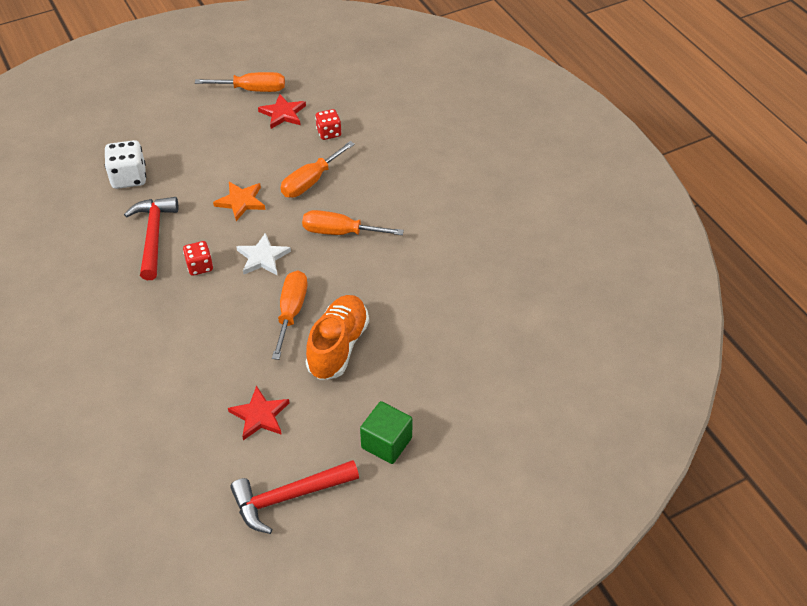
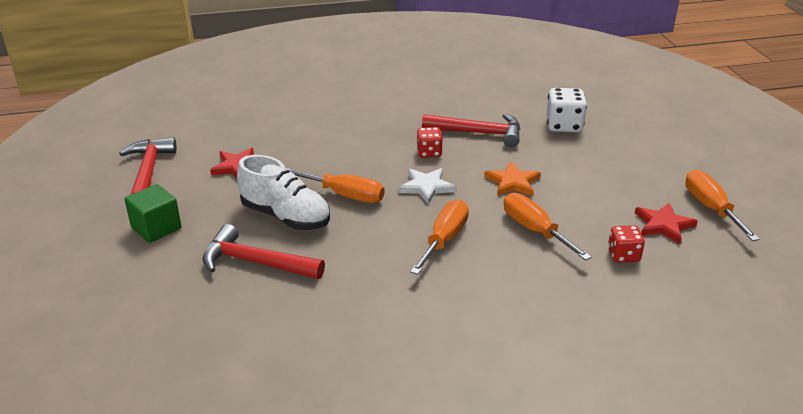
camera: 105 degrees right, 15 degrees down
orange screwdriver [195,72,285,92] -> orange screwdriver turned 150 degrees clockwise [685,170,760,241]
orange shoe [306,295,369,380] -> white shoe [237,155,330,230]
none -> red hammer [202,224,325,279]

